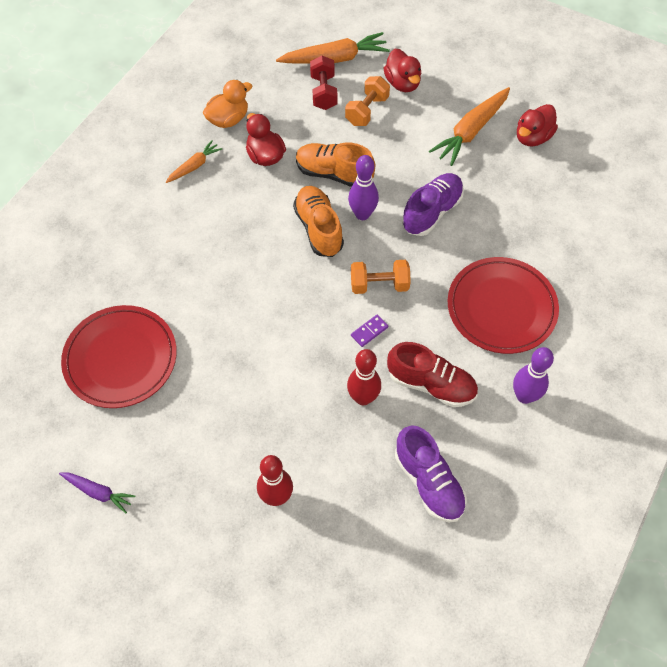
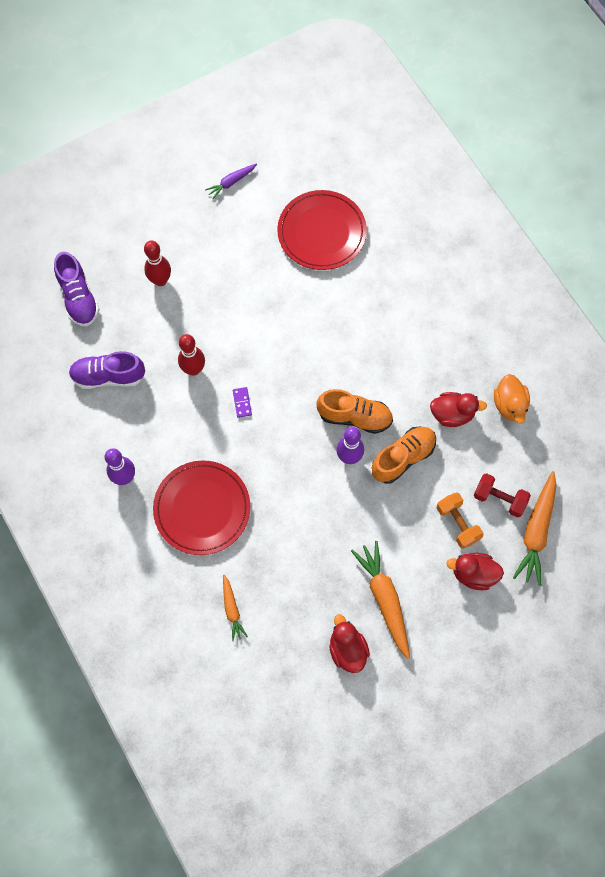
camera: 120 degrees right, 10 degrees up
orange carrot [166,140,222,183] -> orange carrot moved to [223,575,248,641]
orange dumbbell [351,260,411,294] -> none
red shoe [387,342,478,407] -> none
purple shoe [402,173,464,236] -> purple shoe moved to [54,252,100,326]

